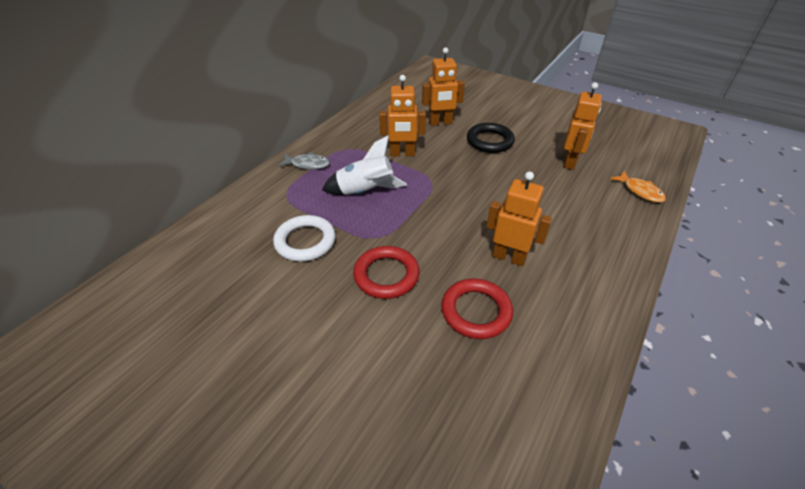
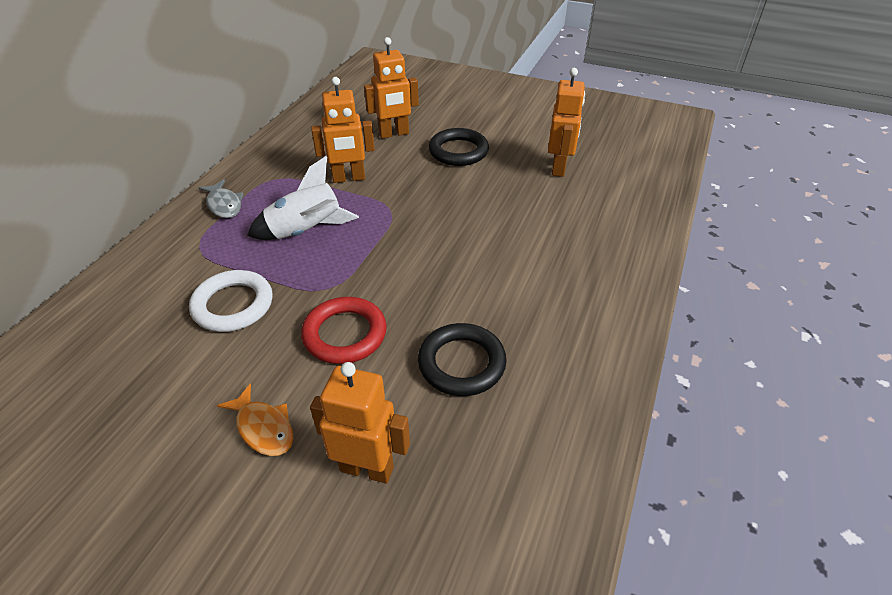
camera: 10 degrees left, 0 degrees up
grey fish [278,152,330,170] -> grey fish turned 60 degrees clockwise [198,179,244,218]
red ring [441,278,513,339] -> black ring [418,323,507,396]
orange robot [486,171,552,266] -> orange robot moved to [310,362,410,484]
orange fish [610,171,666,203] -> orange fish moved to [217,383,293,456]

